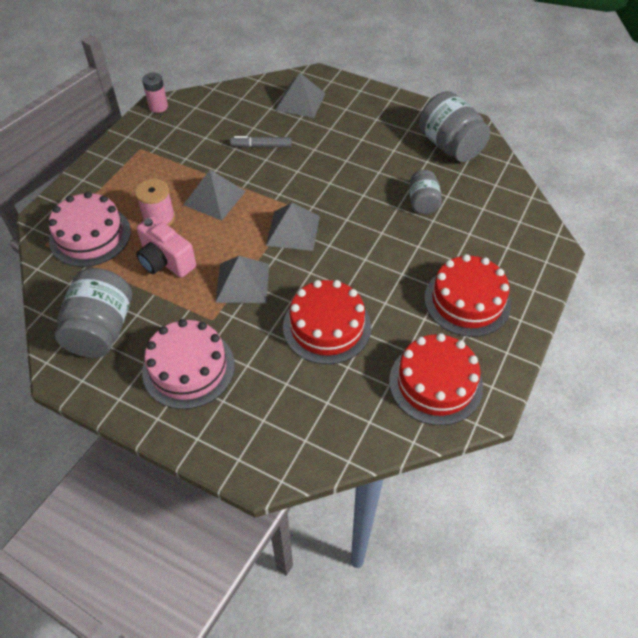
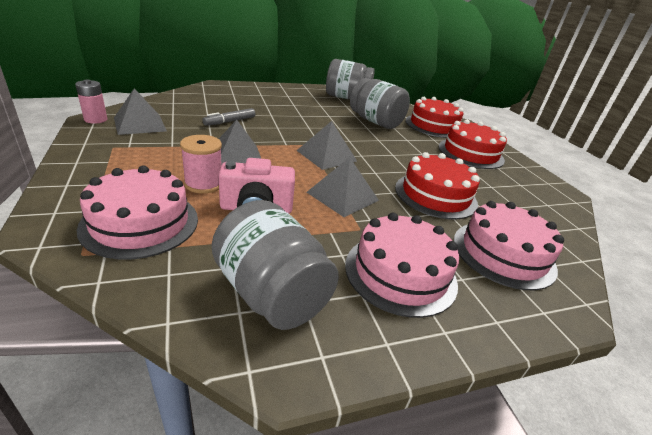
camera: 50 degrees left, 20 degrees down
grey pyramid [275,73,326,118] -> grey pyramid moved to [114,88,167,135]
red cake [389,333,483,426] -> red cake moved to [405,97,464,138]
grey jar [409,170,442,214] -> grey jar [350,78,410,129], size x1.73
none -> pink cake [454,201,564,290]

